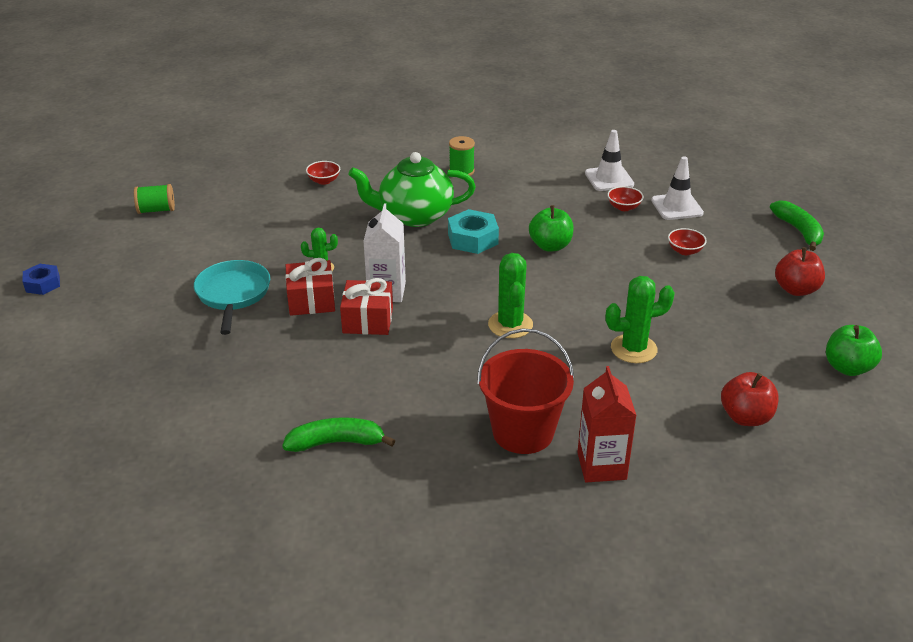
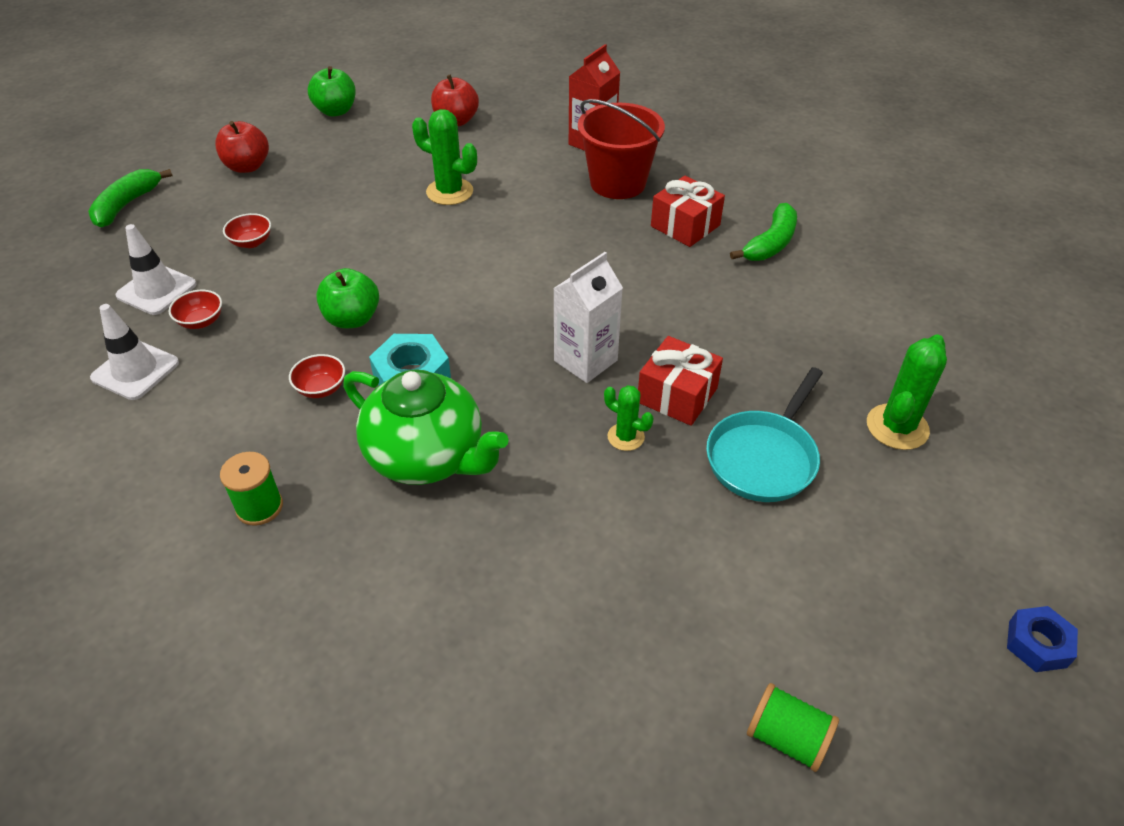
camera: 140 degrees left, 10 degrees up
green banana [282,417,395,452] -> green banana turned 90 degrees counterclockwise [730,203,797,261]
red bowl [306,161,340,185] -> red bowl moved to [289,354,345,398]
red gift [340,278,393,335] -> red gift moved to [651,176,725,247]
green cactus [488,253,533,338] -> green cactus moved to [867,334,947,450]

